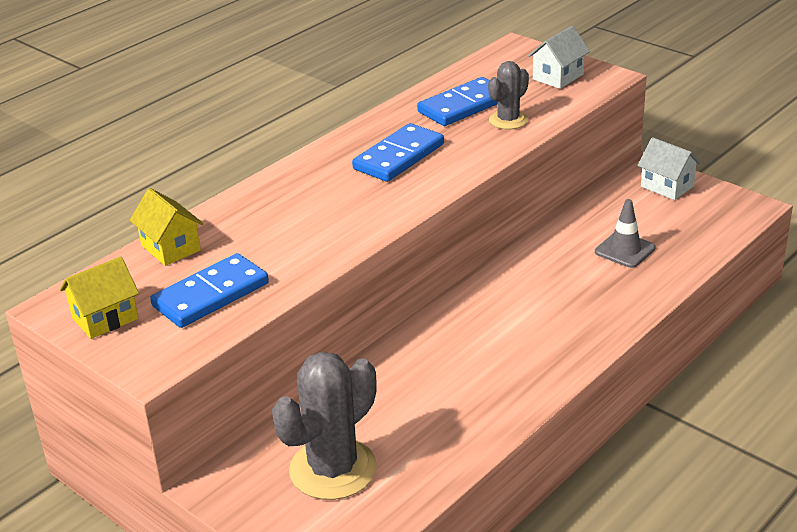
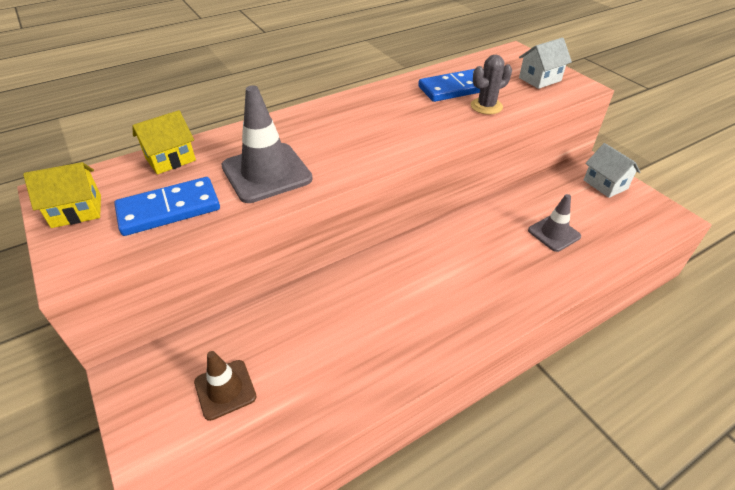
camera: 15 degrees right, 10 degrees up
yellow house [130,188,203,266] -> yellow house turned 75 degrees clockwise [132,110,196,175]
grey cactus [272,351,377,500] -> brown traffic cone [194,351,257,421]
blue domino [352,123,444,182] -> none
none -> grey traffic cone [221,85,313,203]

